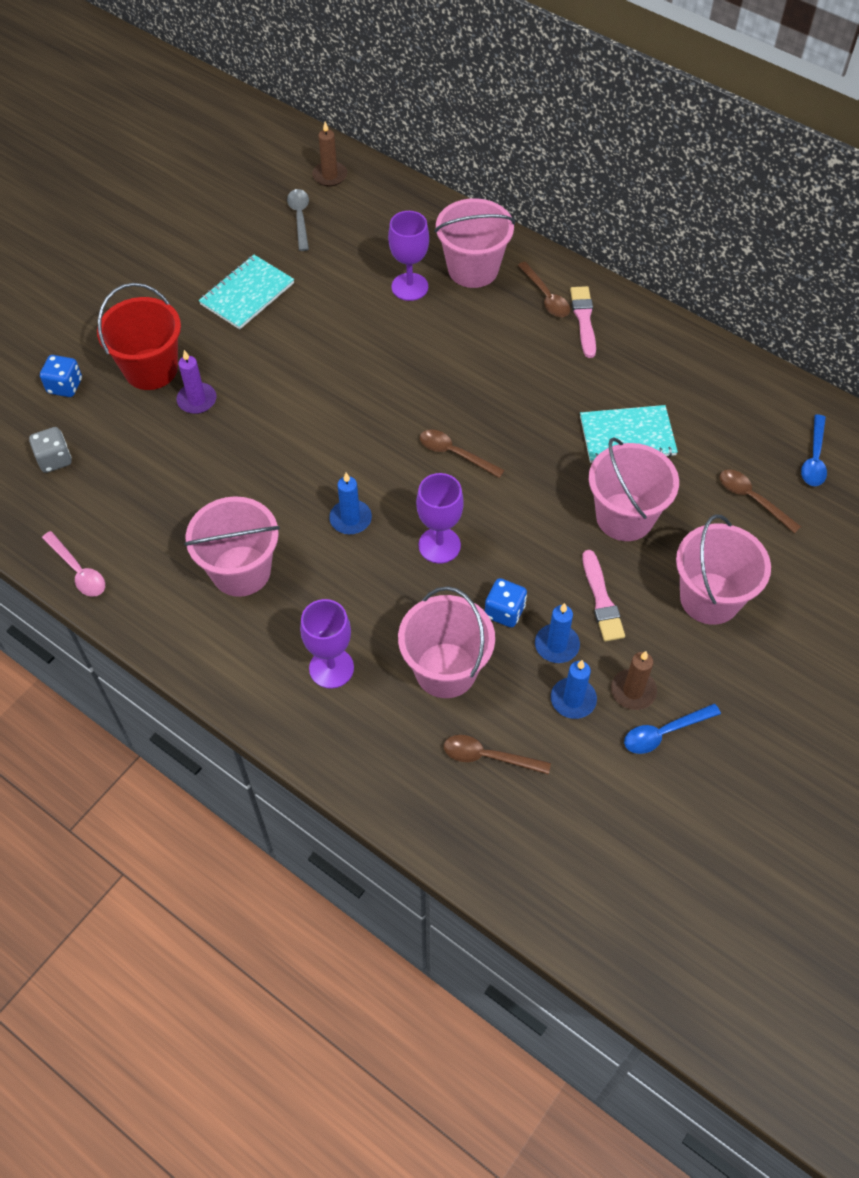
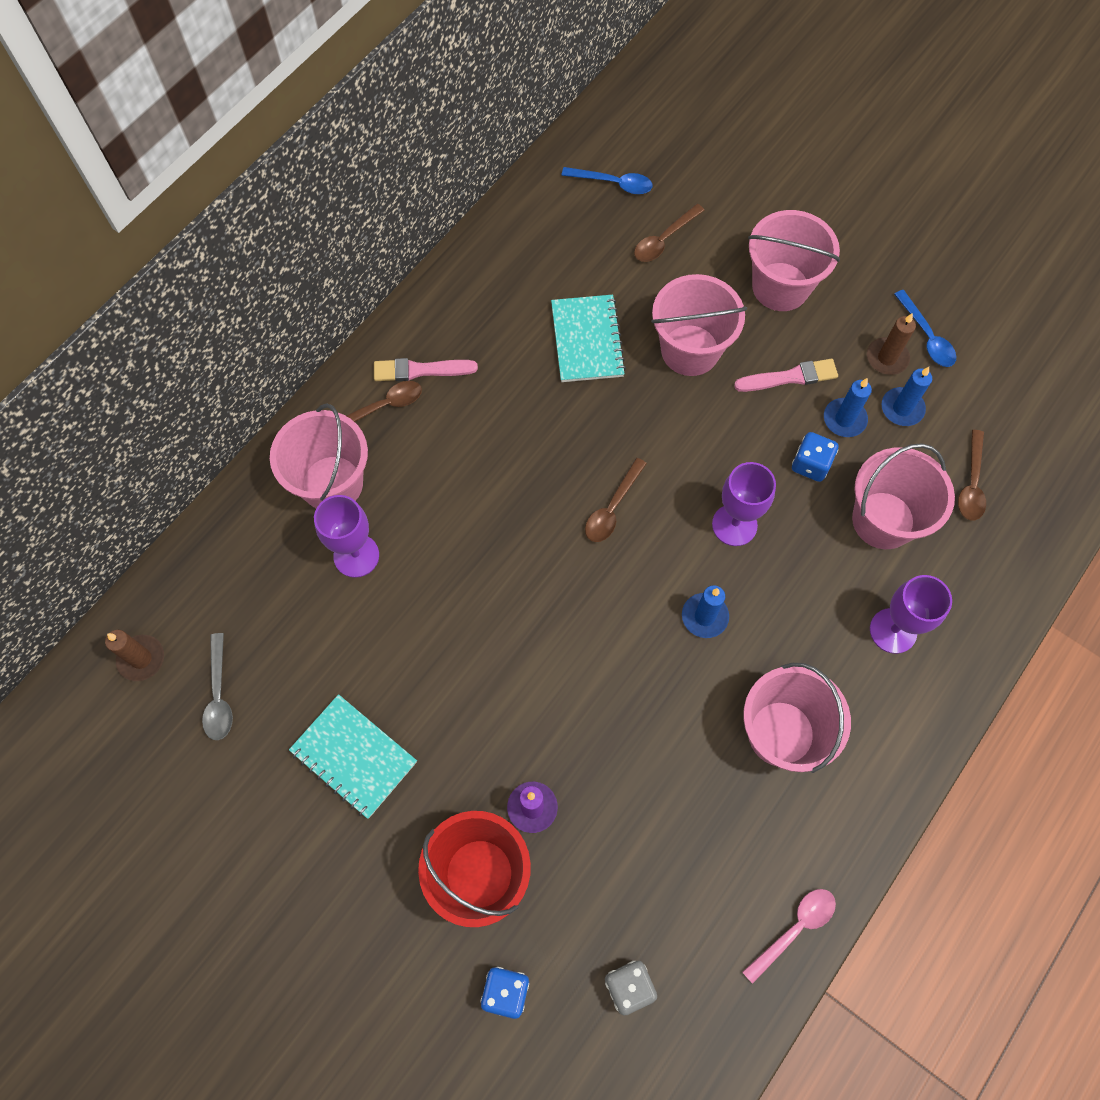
camera: 90 degrees left, 10 degrees up
grey spoon [287,189,309,251] -> grey spoon turned 90 degrees counterclockwise [202,633,233,740]

